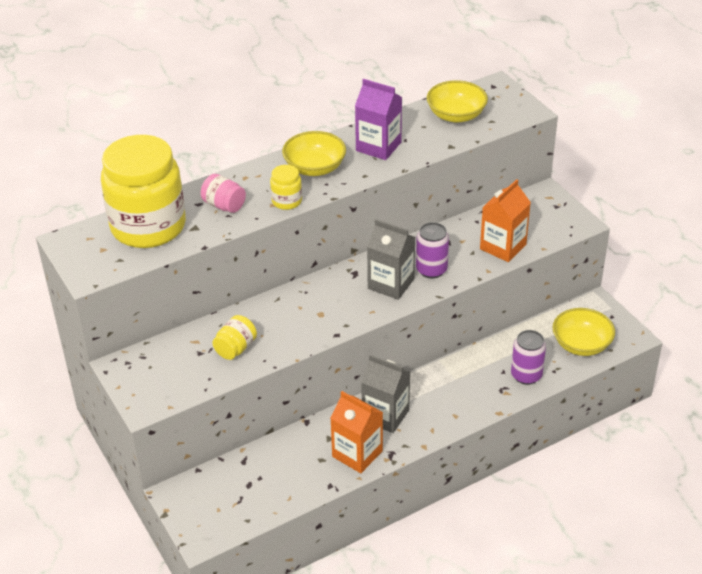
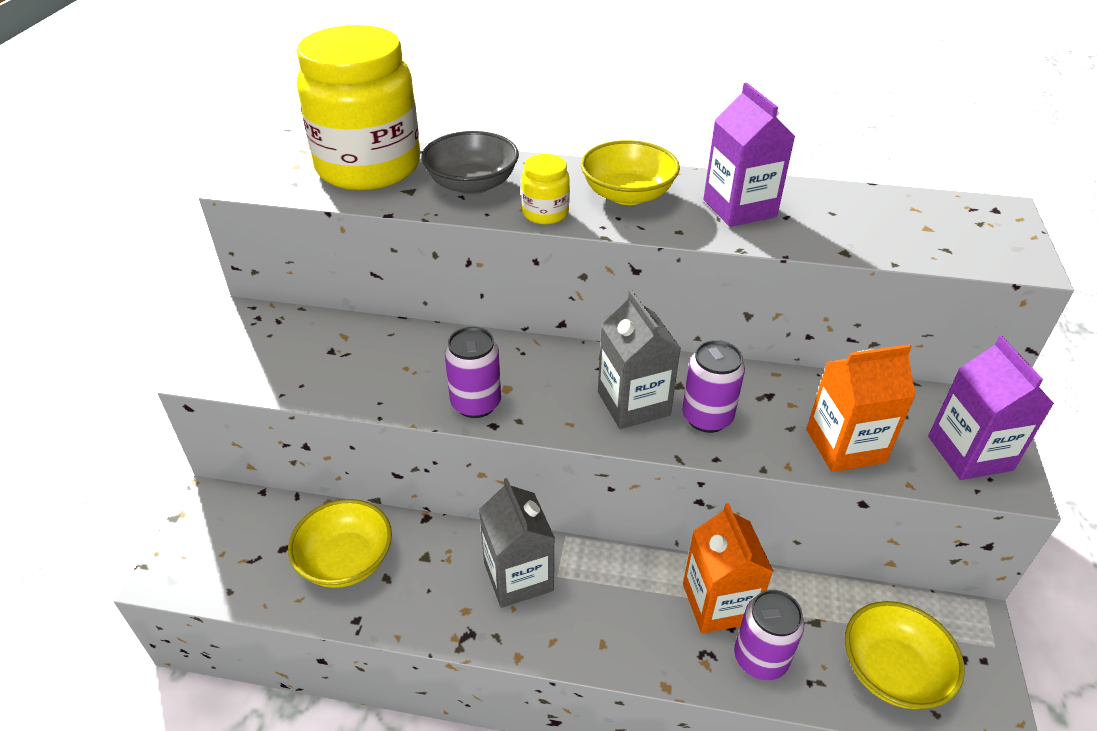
camera: 40 degrees right, 0 degrees up
pink jar [201,174,246,213] -> grey bowl [421,131,519,195]
yellow jar [212,315,257,360] -> none
orange carton [330,391,383,473] -> orange carton moved to [683,503,774,634]
yellow bowl [427,80,488,123] -> yellow bowl moved to [288,499,392,588]
none -> purple can [445,327,501,418]
none -> purple carton [928,336,1054,480]

